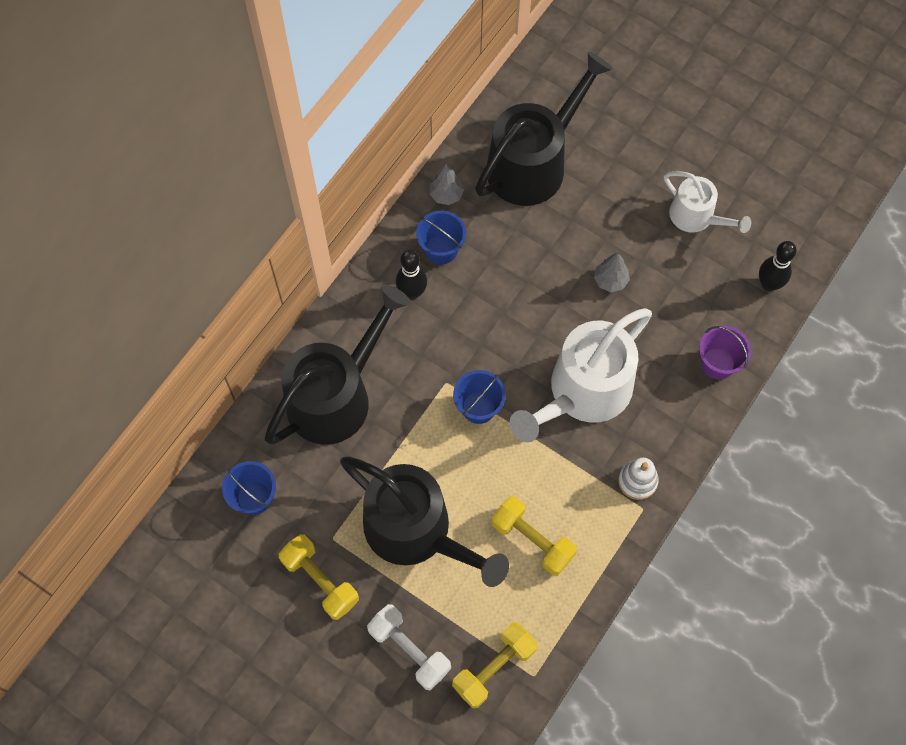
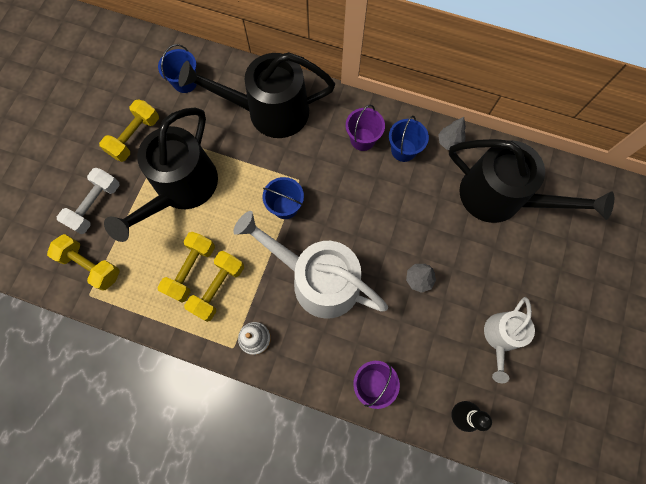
camera: 75 degrees right, 5 degrees up
black watering can [265,285,410,445] -> black watering can turned 150 degrees clockwise [179,52,335,138]
black bowling pin [396,250,427,300] -> purple bucket [346,105,385,151]
none -> yellow dumbbell [184,251,244,322]

